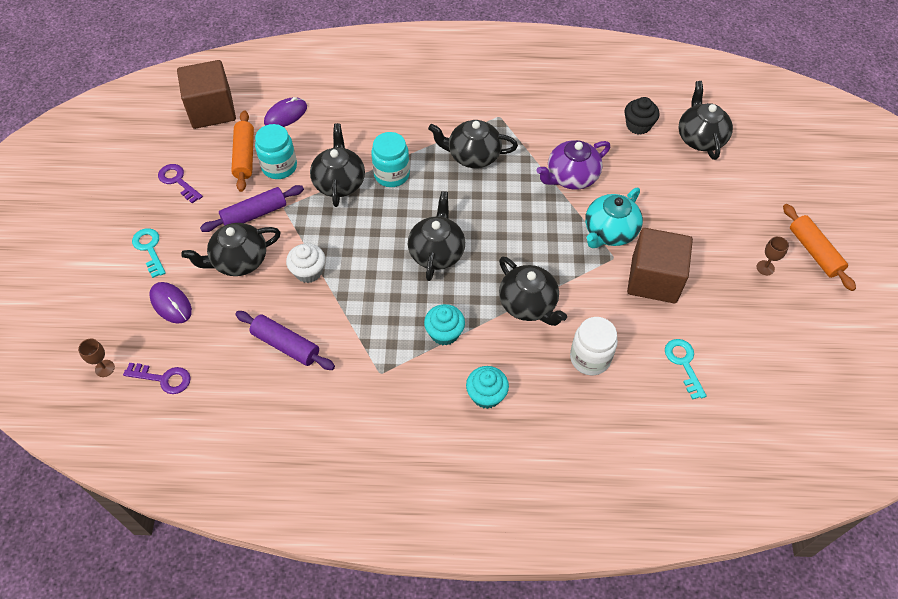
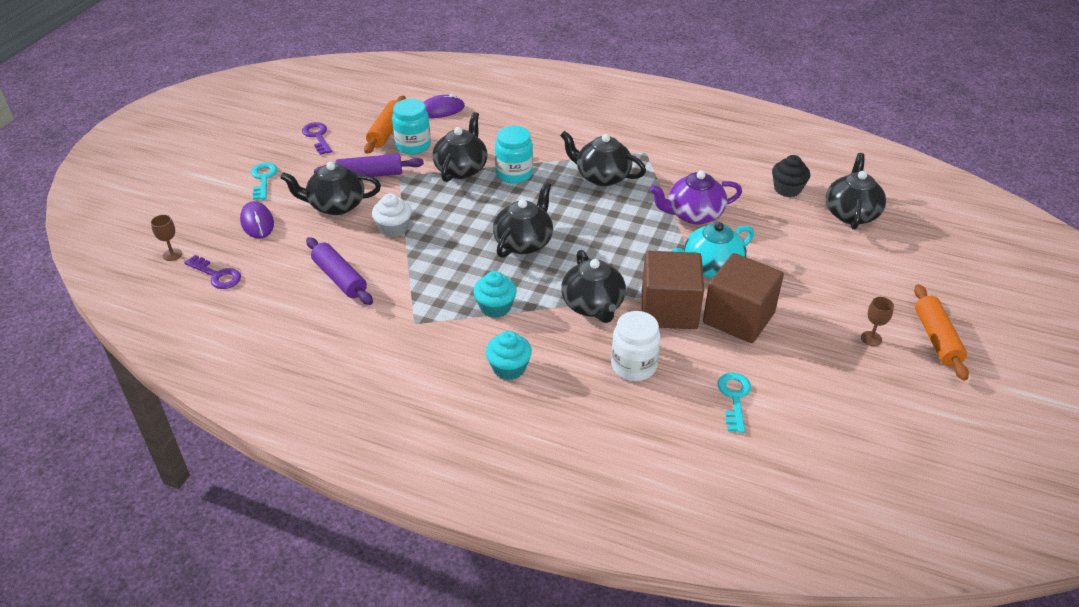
camera: 20 degrees right, 15 degrees down
brown cube [177,60,236,129] -> brown cube moved to [642,251,704,329]

